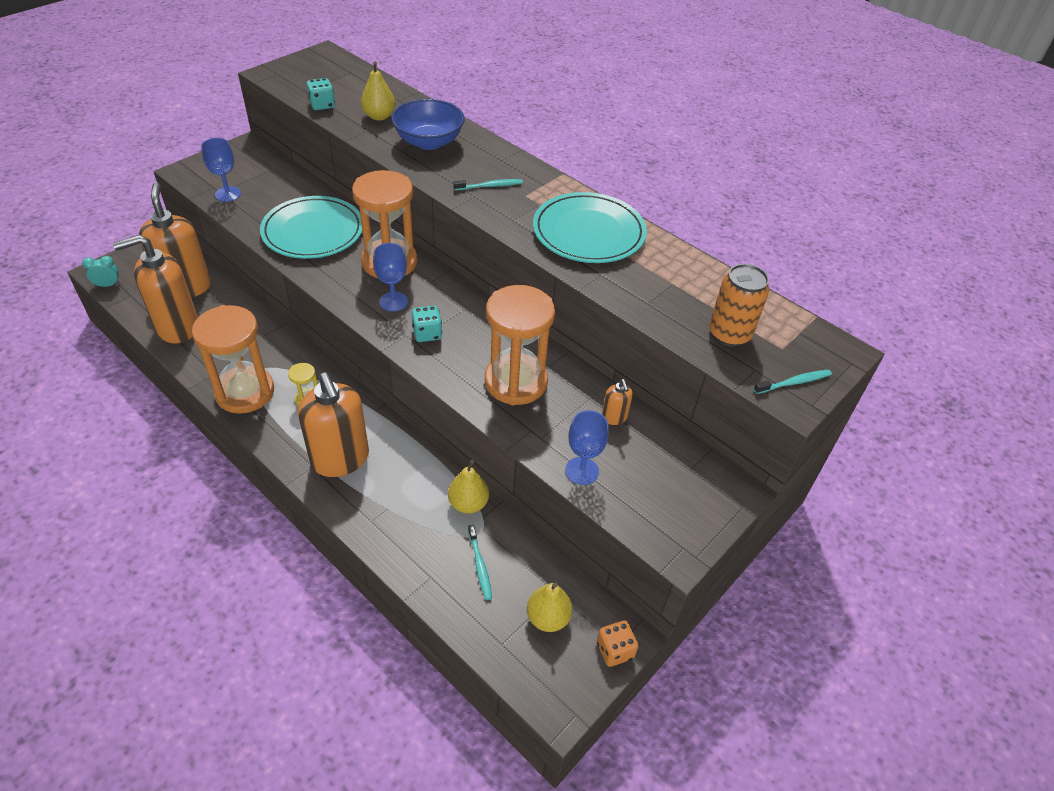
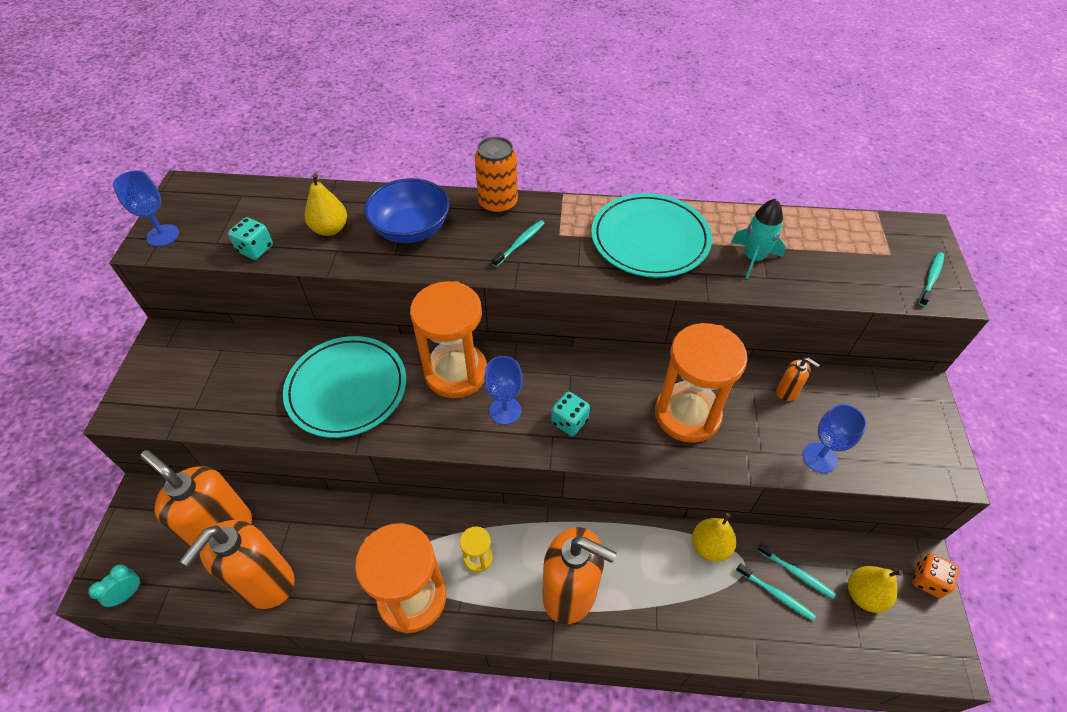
camera: 35 degrees left, 5 degrees up
blue goblet [201,138,241,202] -> blue goblet moved to [113,170,179,246]
orange can [709,264,769,347] -> orange can moved to [475,136,518,214]
none -> turquoise rocket [731,199,786,279]
none -> turquoise toothbrush [757,543,836,599]

